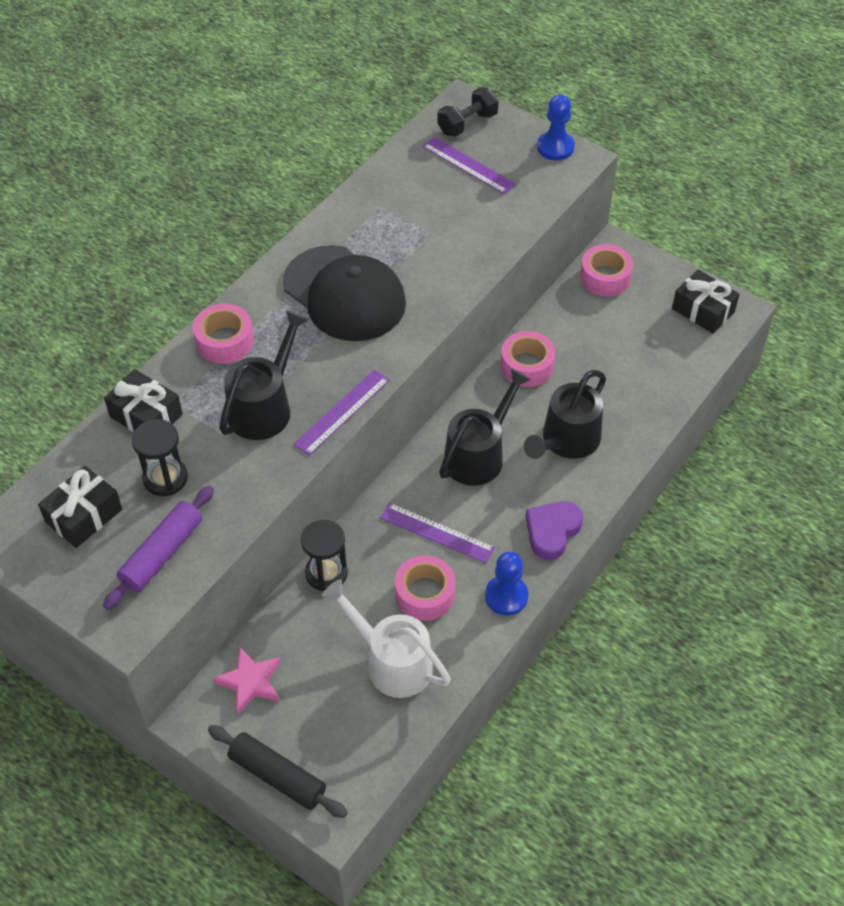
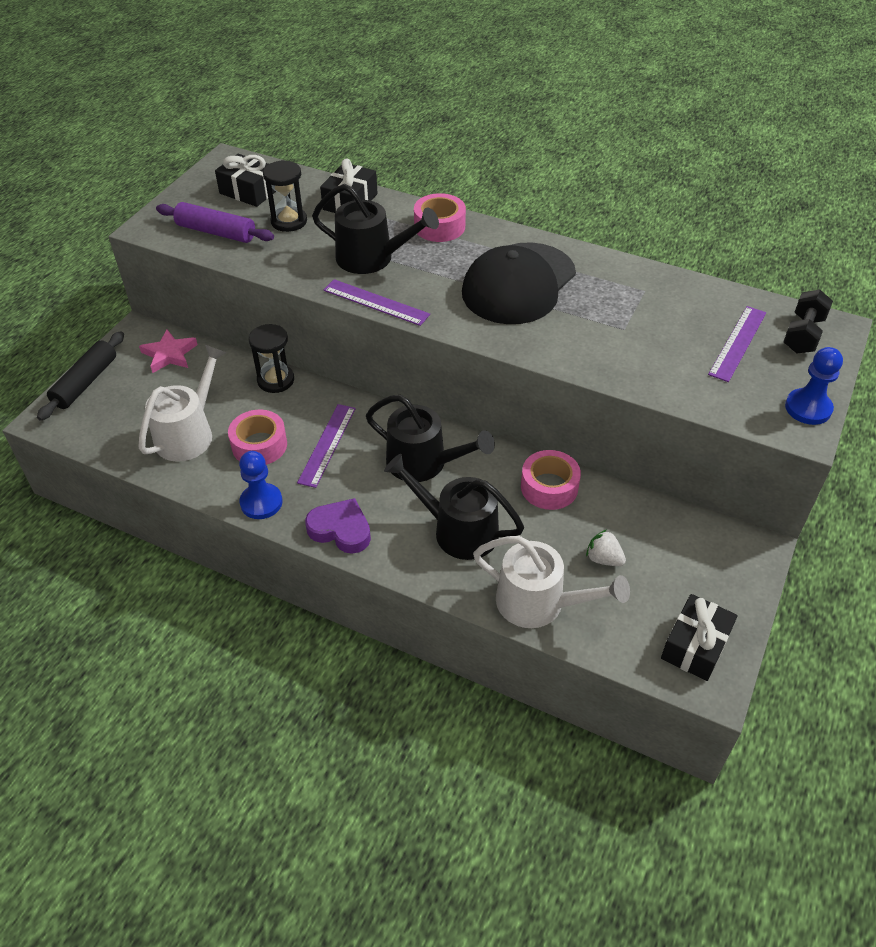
camera: 80 degrees right, 5 degrees down
black dumbbell [437,87,499,136] -> black dumbbell turned 75 degrees clockwise [783,290,833,354]
pink tape [580,244,633,297] -> none
none -> white watering can [473,536,630,628]
none -> white strawberry [586,529,626,566]

